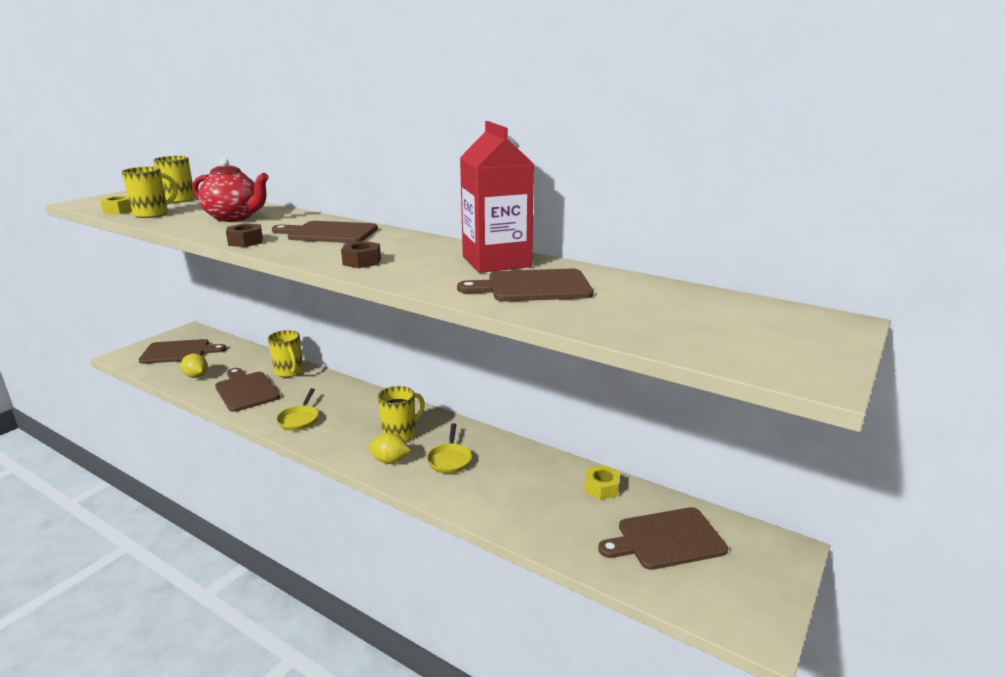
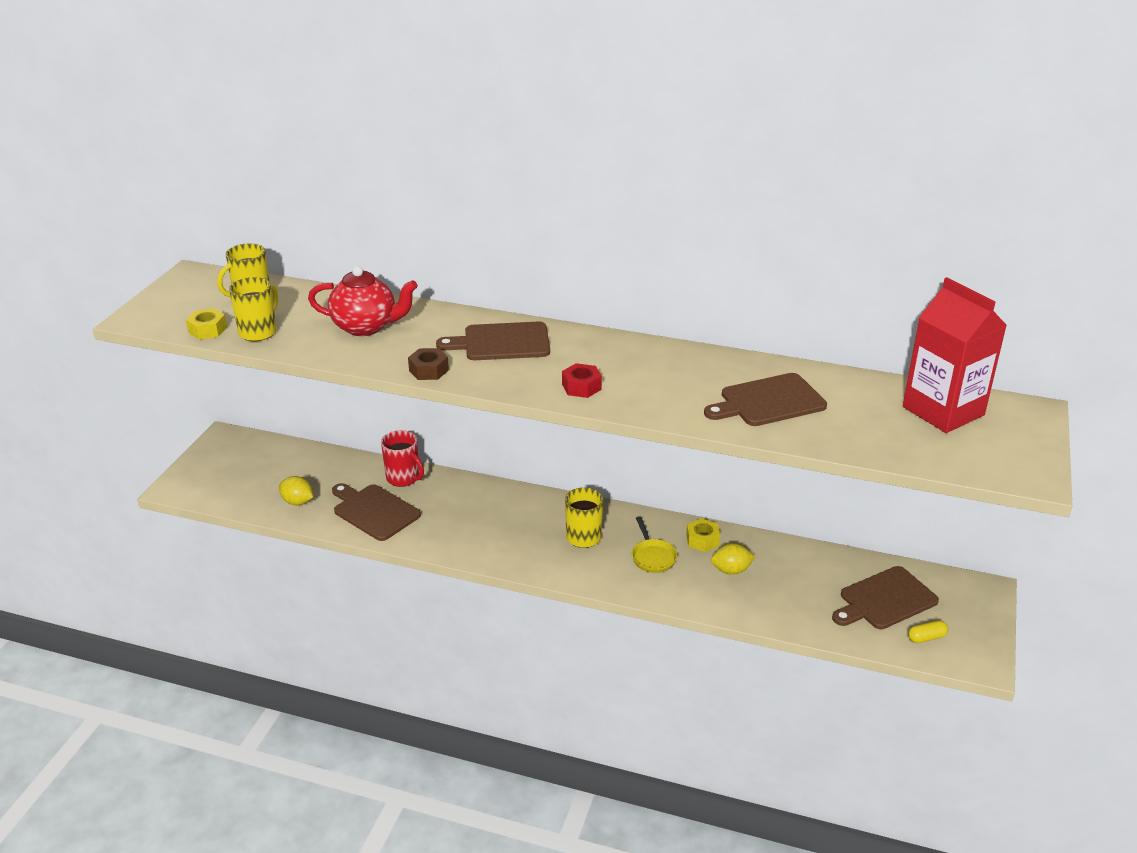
camera: 15 degrees left, 10 degrees up
brown cutting board [139,339,226,364] -> none
yellow mug [268,330,303,377] -> red mug [381,430,424,487]
yellow pan [276,388,318,431] -> none
brown nut [341,241,381,268] -> red nut [562,363,602,398]
yellow lemon [369,433,411,464] -> yellow lemon moved to [711,543,755,575]
red carton [460,121,534,273] -> red carton moved to [903,277,1007,433]
yellow nut [585,465,620,500] -> yellow nut moved to [686,518,720,552]
none -> yellow capsule [908,620,948,643]

